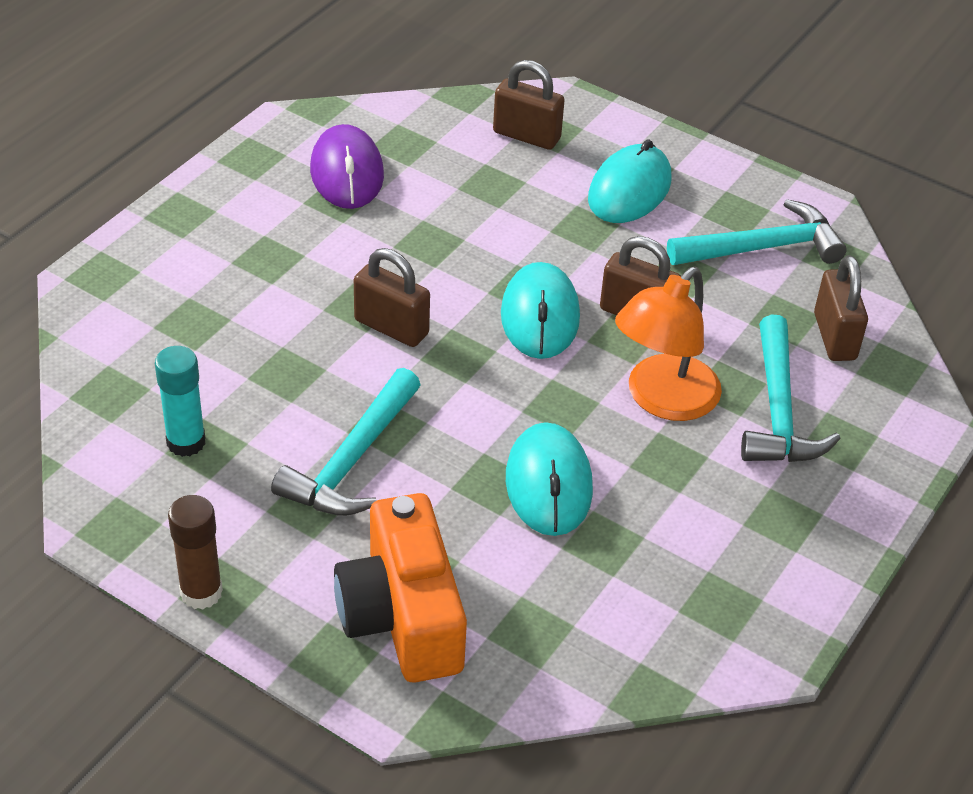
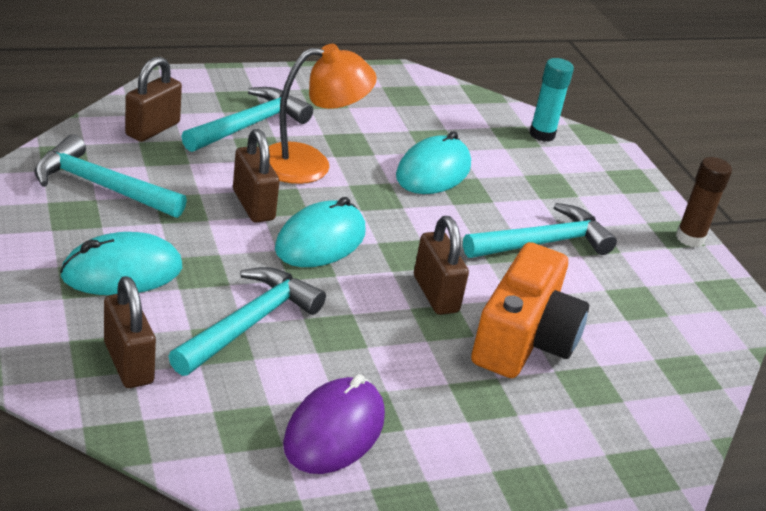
camera: 145 degrees left, 10 degrees down
turquoise glue stick [155,346,206,457] -> turquoise glue stick moved to [529,58,574,142]
orange camera [334,493,467,682] -> orange camera moved to [471,242,589,378]
none -> turquoise hammer [169,267,326,376]

